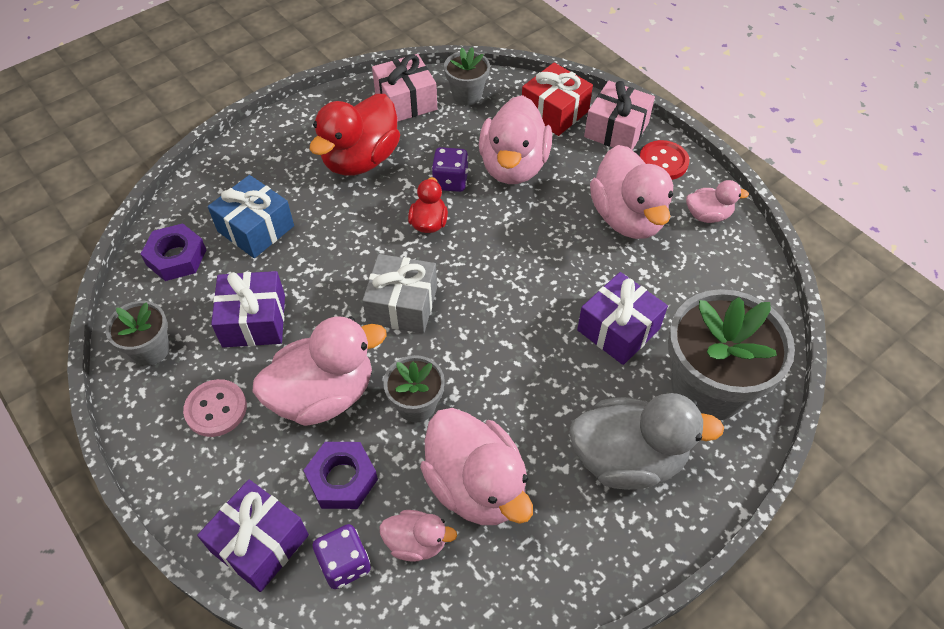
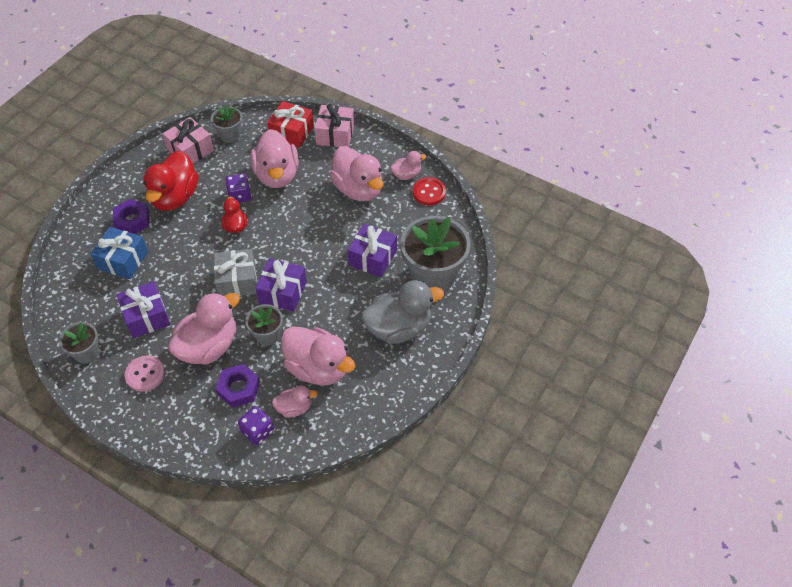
camera: 20 degrees left, 0 degrees up
purple nut [141,223,206,281] -> purple nut moved to [113,199,149,234]
purple gift [197,479,309,592] -> purple gift moved to [255,258,307,311]
red button [640,140,690,180] -> red button moved to [413,177,446,205]

